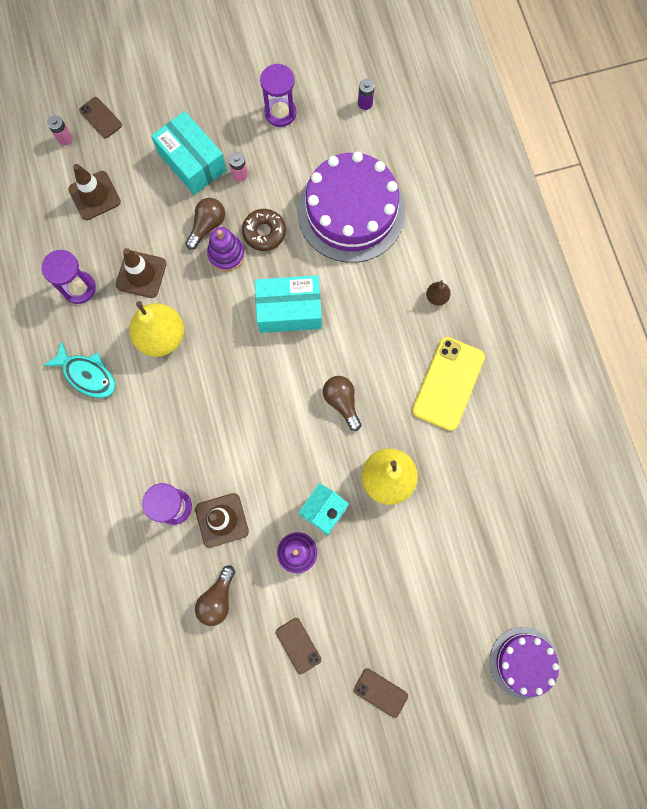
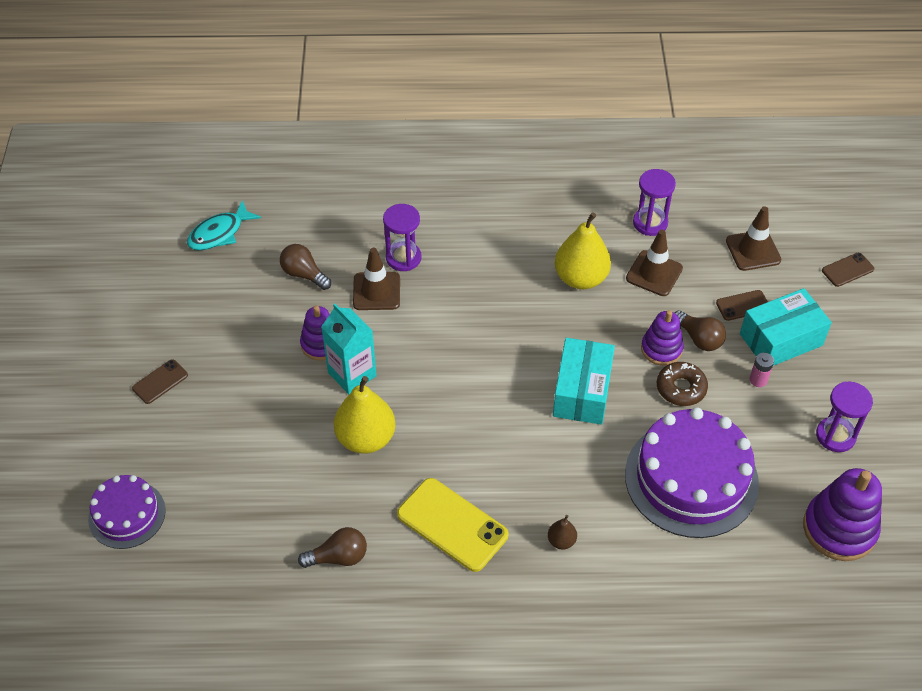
camera: 105 degrees right, 25 degrees down
turquoise fish [43,341,115,398] -> turquoise fish moved to [187,200,261,250]
pink battery [47,115,73,146] -> none
brown phone [276,618,321,674] -> brown phone moved to [716,290,768,321]
brown light bulb [323,376,361,431] -> brown light bulb moved to [298,527,367,568]
purple battery [358,79,375,110] -> purple stacking toy [803,468,882,561]

